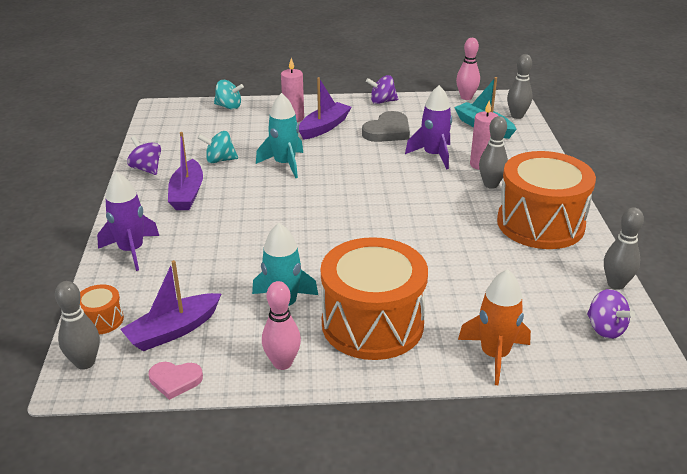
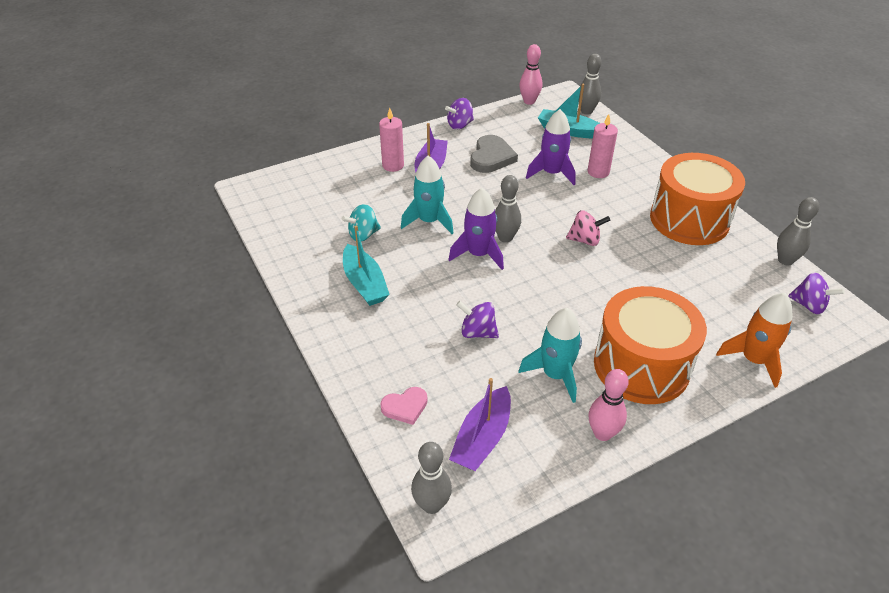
camera: 25 degrees left, 10 degrees up
orange drum [80,284,124,334] -> none
purple rocket [97,172,159,271] -> purple rocket moved to [449,188,504,270]
purple spinning top [127,136,161,175] -> purple spinning top moved to [456,301,499,338]
pink heart [149,362,203,400] -> pink heart moved to [380,387,428,425]
purple boat [168,132,203,210] -> turquoise boat [343,225,390,306]
turquoise spinning top [214,80,244,110] -> none
grey bowling pin [479,116,508,189] -> grey bowling pin moved to [495,175,521,243]
none -> pink spinning top [566,210,610,246]

